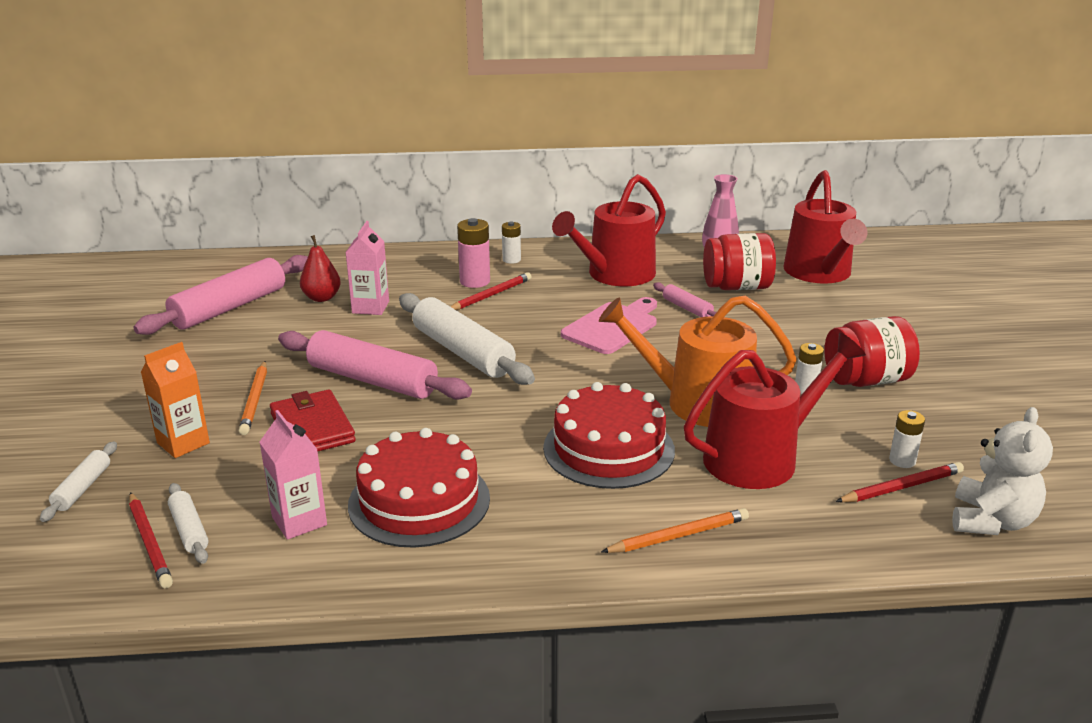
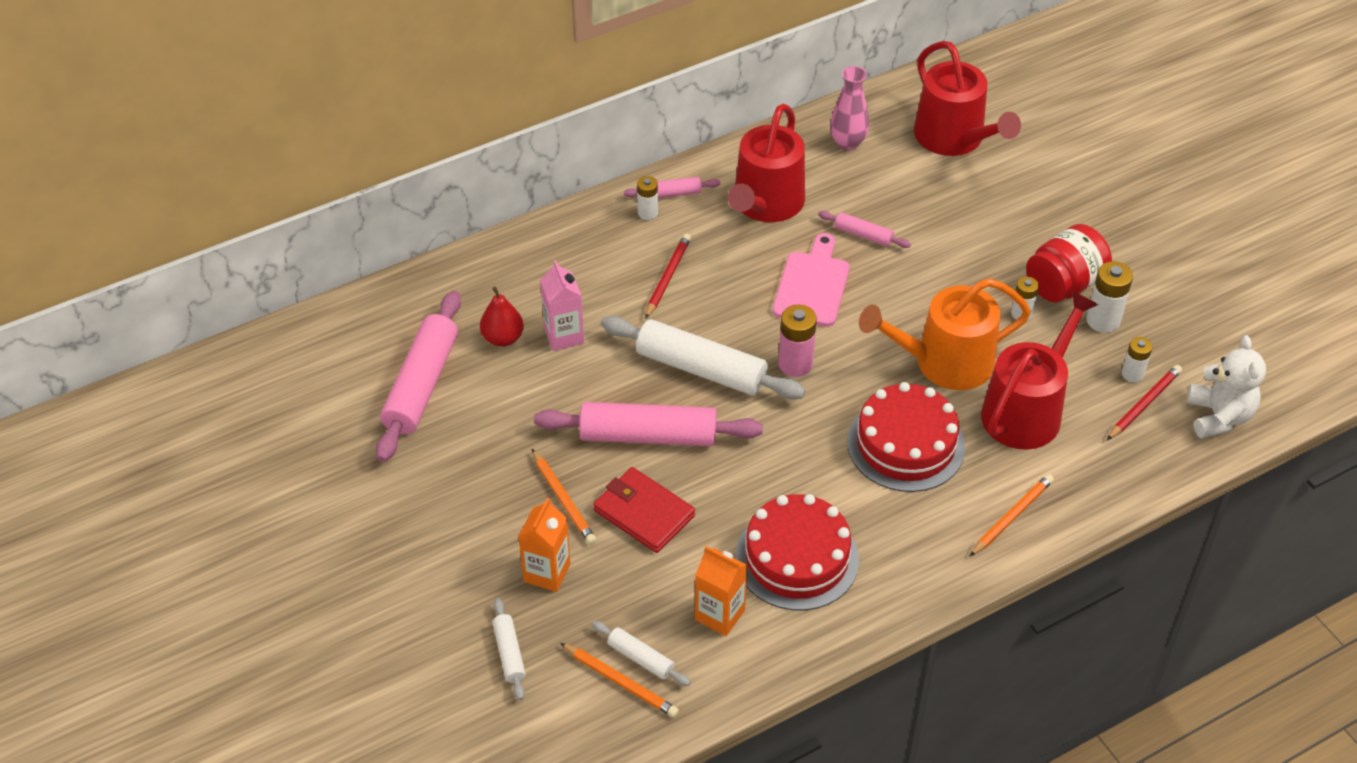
camera: 25 degrees left, 20 degrees up
red pencil [129,492,173,588] -> orange pencil [560,643,679,718]
pink carton [260,410,327,540] -> orange carton [695,546,748,636]
pink battery [457,218,490,288] -> pink battery moved to [778,305,817,377]
red jar [703,233,776,290] -> none
none -> pink rolling pin [624,177,720,198]
none -> white battery [1086,261,1133,333]

